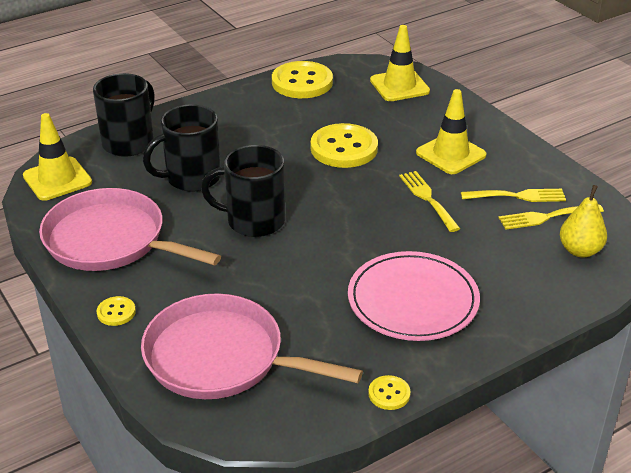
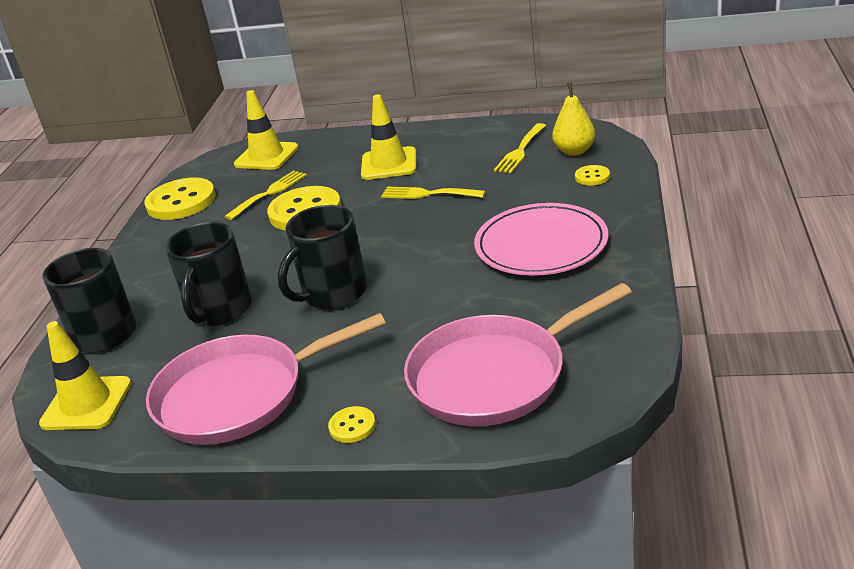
camera: 45 degrees left, 5 degrees down
yellow button [368,375,410,410] -> yellow button moved to [575,165,610,186]
yellow fork [461,189,566,202] -> yellow fork moved to [224,171,307,220]

